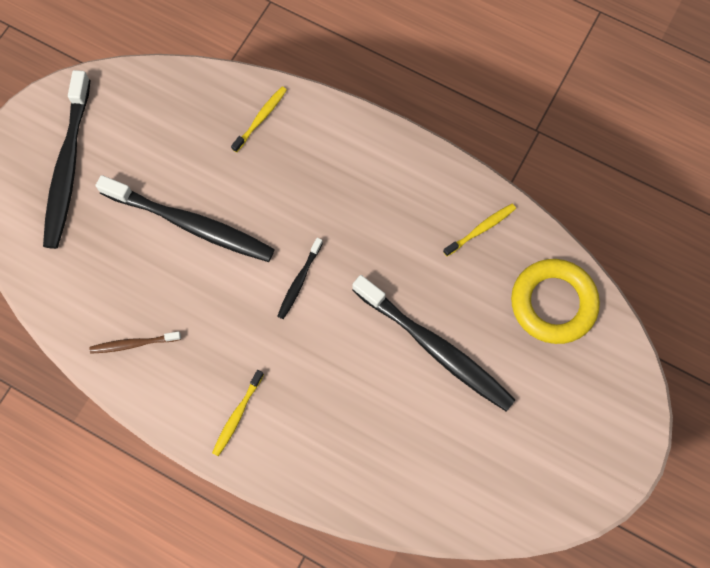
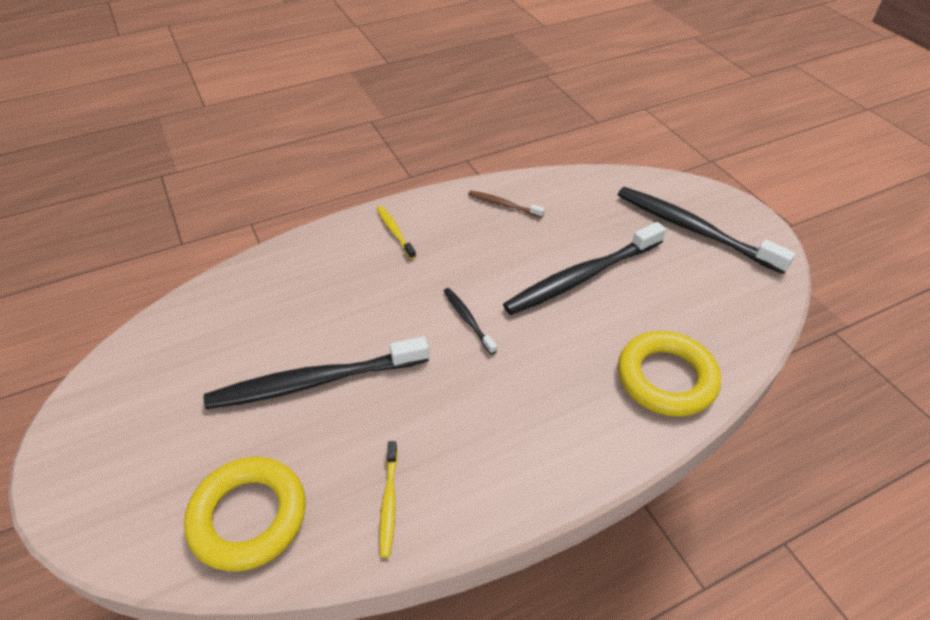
camera: 125 degrees right, 25 degrees down
brown toothbrush [89,332,181,354] -> brown toothbrush turned 90 degrees counterclockwise [468,190,545,218]
yellow toothbrush [231,86,287,153] -> yellow ring [618,331,721,417]

